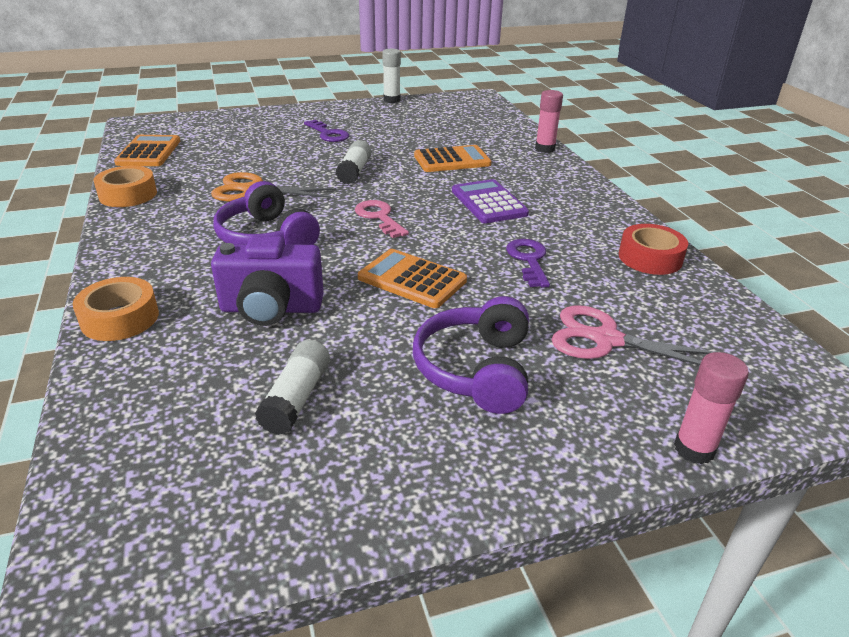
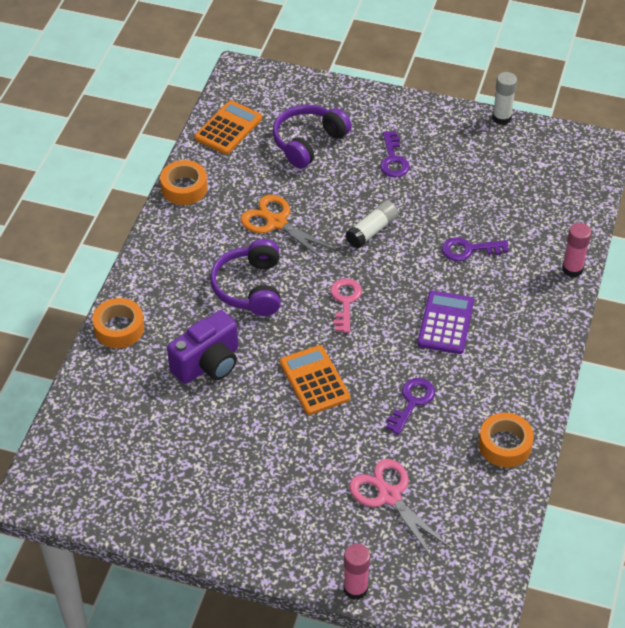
camera: 35 degrees right, 15 degrees up
purple camera [211,236,324,326] -> purple camera turned 75 degrees counterclockwise [167,310,238,384]
white glue stick [255,340,330,435] -> none
purple headphones [413,296,529,414] -> purple headphones moved to [272,104,352,169]
orange calculator [414,145,491,172] -> purple key [442,237,509,261]
red tape [619,224,688,275] -> orange tape [479,413,534,467]

